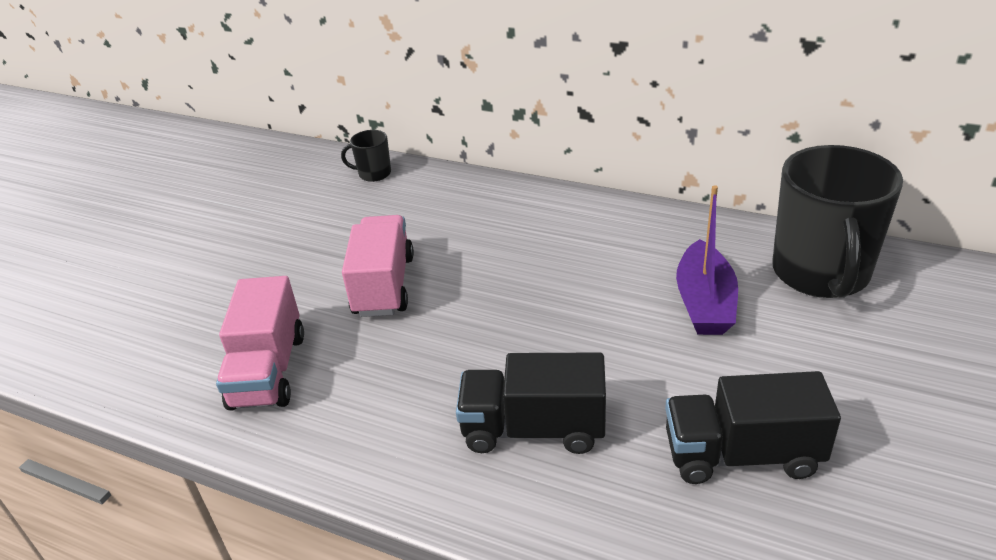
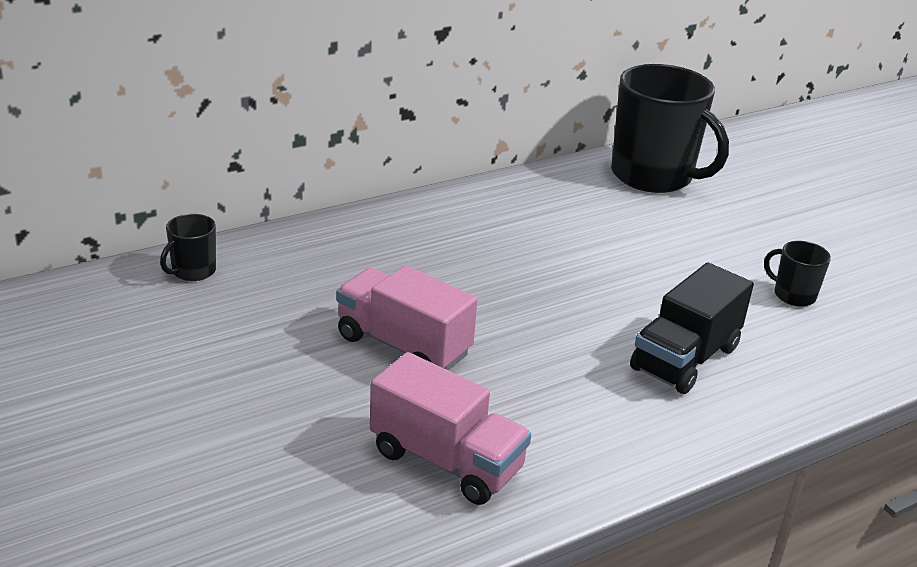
camera: 60 degrees left, 5 degrees down
black truck [665,371,841,484] -> black mug [764,241,831,307]
purple boat [676,185,738,335] -> none

